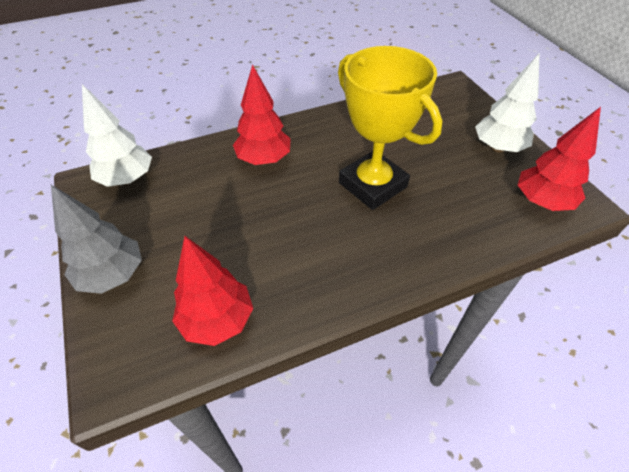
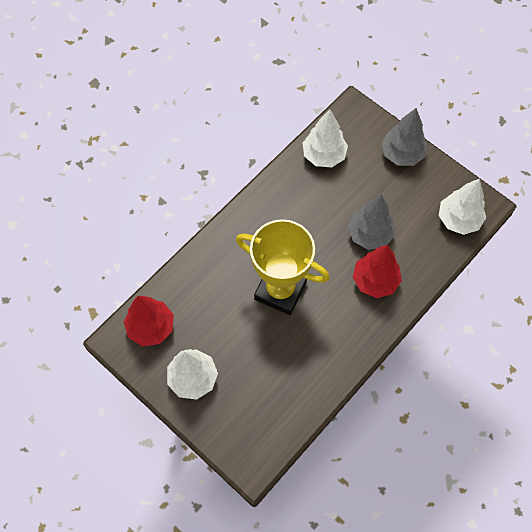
camera: 155 degrees right, 15 degrees up
red tree [172,236,253,346] -> white tree [303,109,348,167]
none -> grey tree [348,195,395,250]

